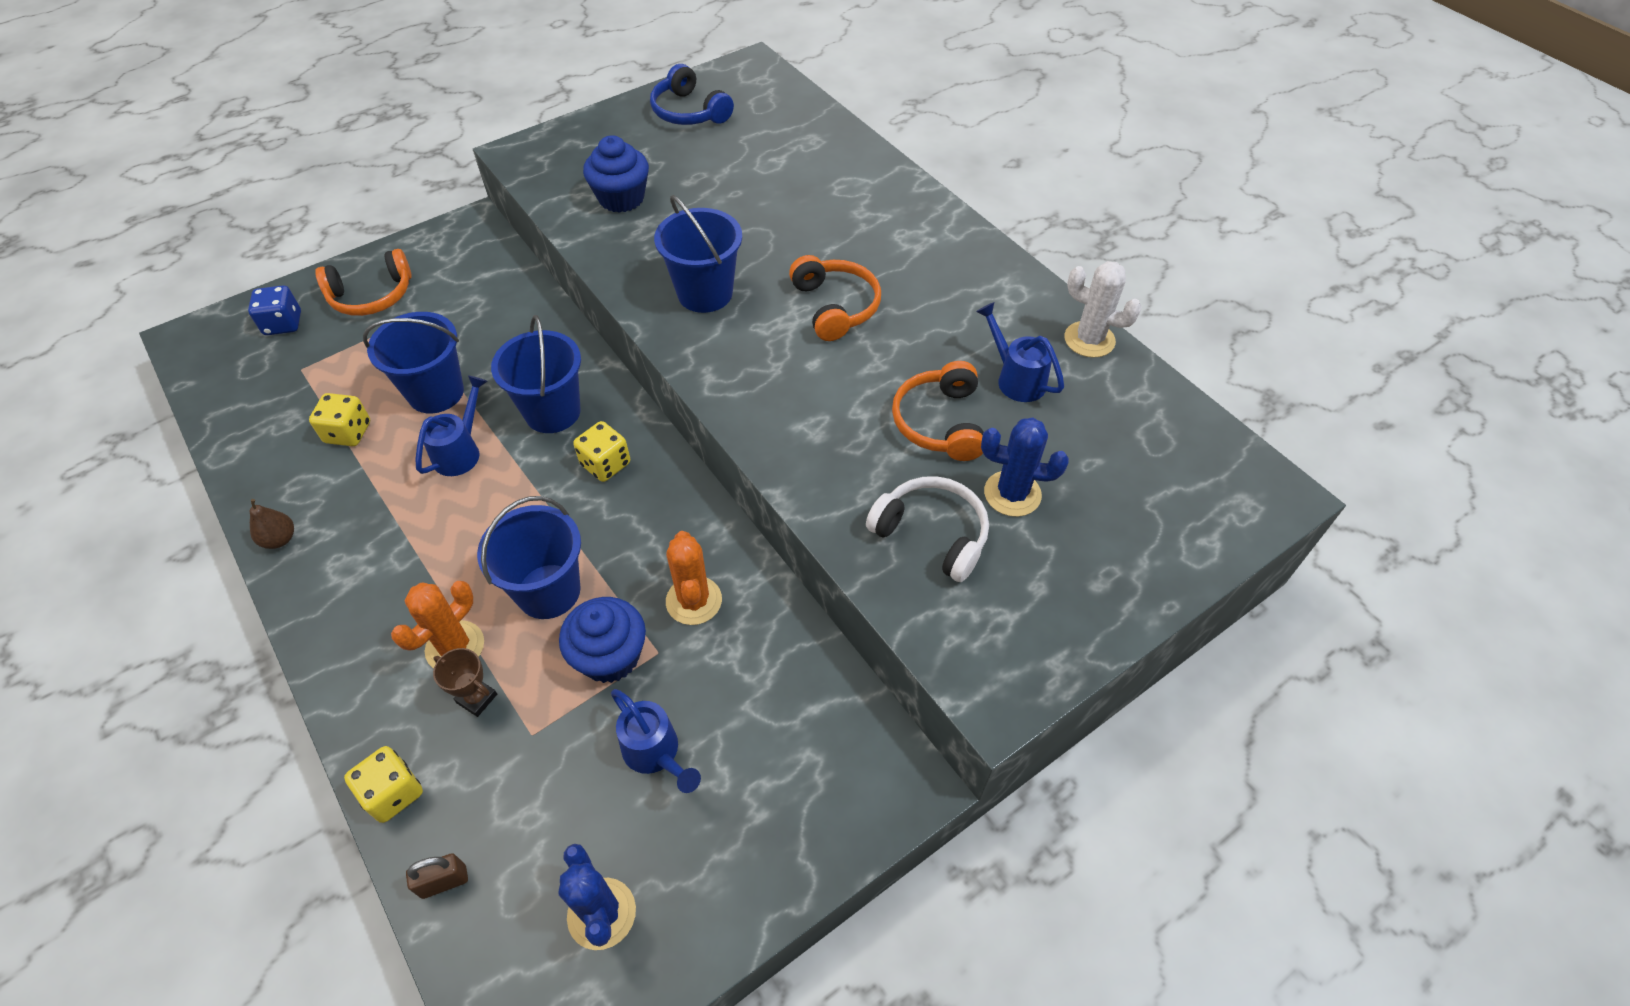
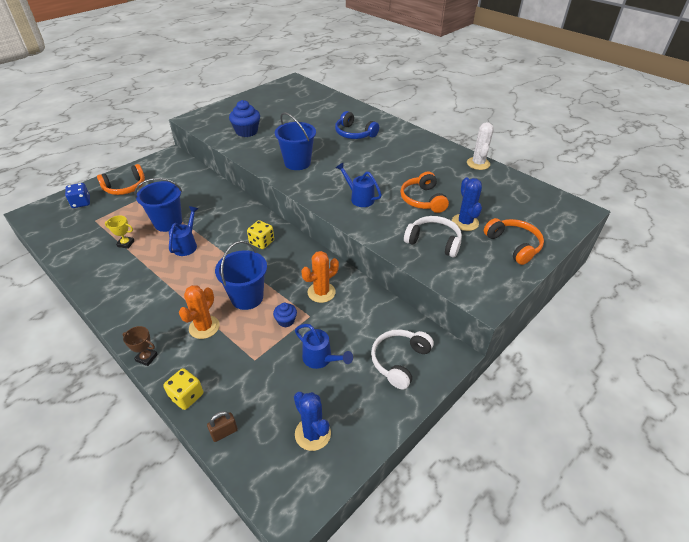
camera: 10 degrees left, 10 degrees down
brown pear [250,499,294,549] -> none
yellow dice [309,393,370,446] -> yellow trophy [105,216,135,249]
brown trophy [433,648,497,717] -> brown trophy moved to [122,326,158,366]
blue bucket [491,315,581,433] -> none
blue cupcake [559,597,646,683] -> blue cupcake [273,303,297,327], size x0.55
blue headphones [650,64,734,125] -> blue headphones moved to [335,111,379,139]
orange cactus [666,531,722,625] -> orange cactus turned 75 degrees clockwise [302,251,339,303]
orange headphones [789,255,881,341] -> orange headphones moved to [484,218,544,265]
blue watering can [976,302,1064,402] -> blue watering can moved to [336,162,382,207]
blue cactus [981,418,1069,517] -> blue cactus turned 75 degrees clockwise [452,177,482,231]
white cactus [1065,261,1142,358] -> white cactus turned 75 degrees clockwise [467,122,494,170]
none -> white headphones [371,329,434,390]

